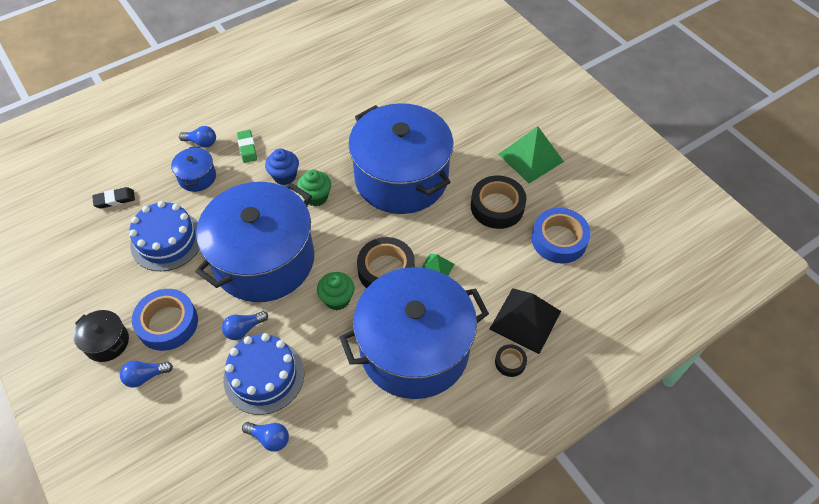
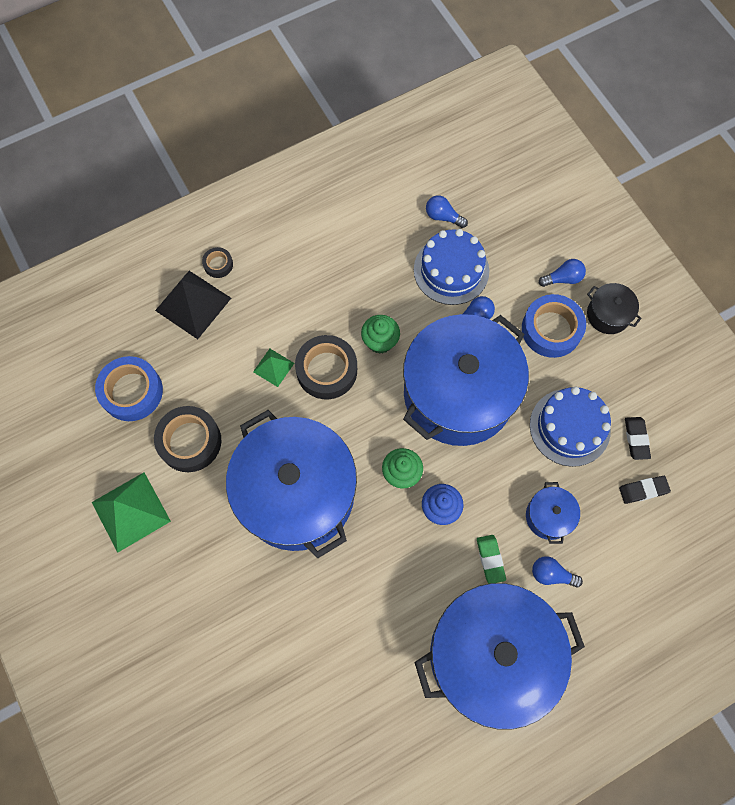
camera: 175 degrees left, 15 degrees up
blue pot [339,267,489,399] -> blue pot moved to [414,583,585,730]
none -> black eraser [625,417,651,460]

